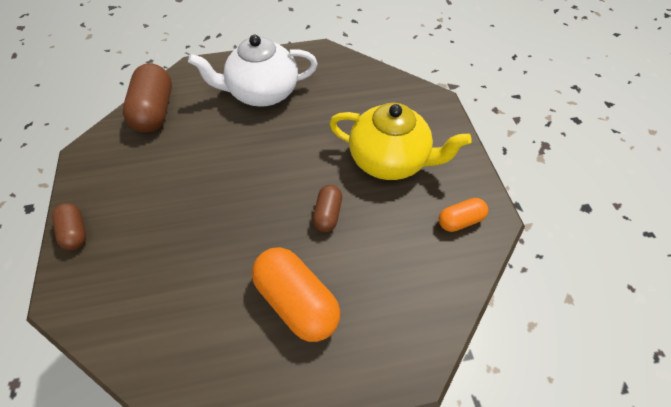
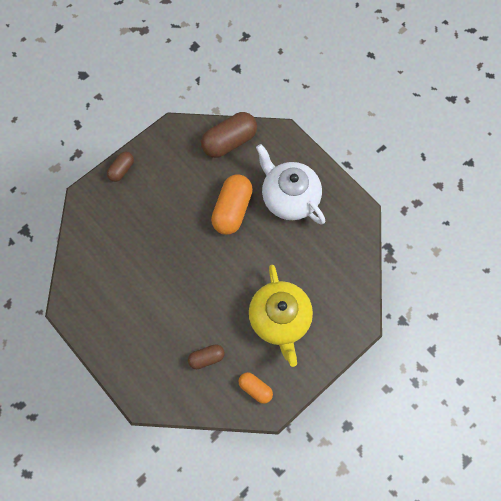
camera: 60 degrees right, 15 degrees up
orange capsule [252,247,340,342] -> orange capsule moved to [211,174,253,235]
brown capsule [313,185,342,232] -> brown capsule moved to [188,344,225,369]

